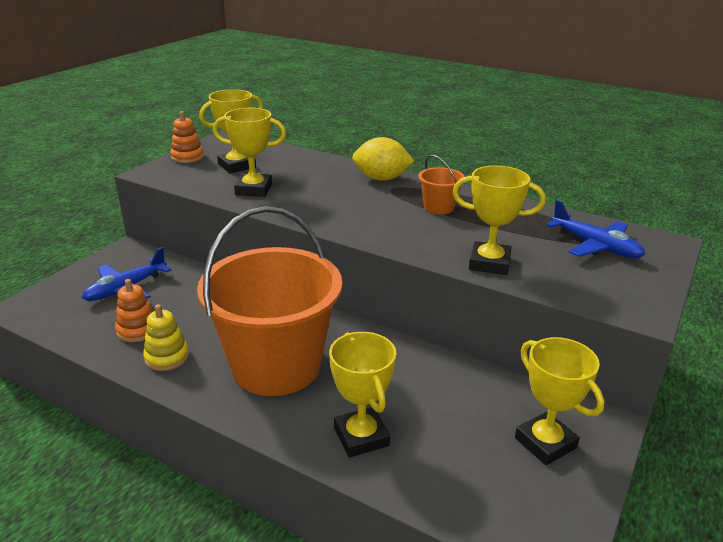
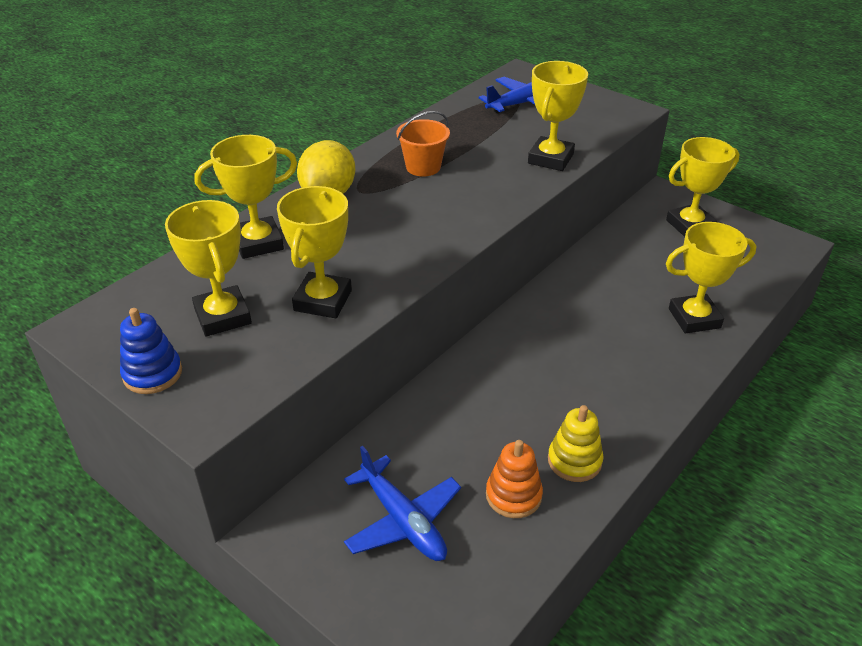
camera: 80 degrees left, 10 degrees up
orange stacking toy [170,111,204,163] -> blue stacking toy [120,308,182,394]
orange bucket [197,206,342,396] -> none
none -> yellow trophy [194,135,297,259]

